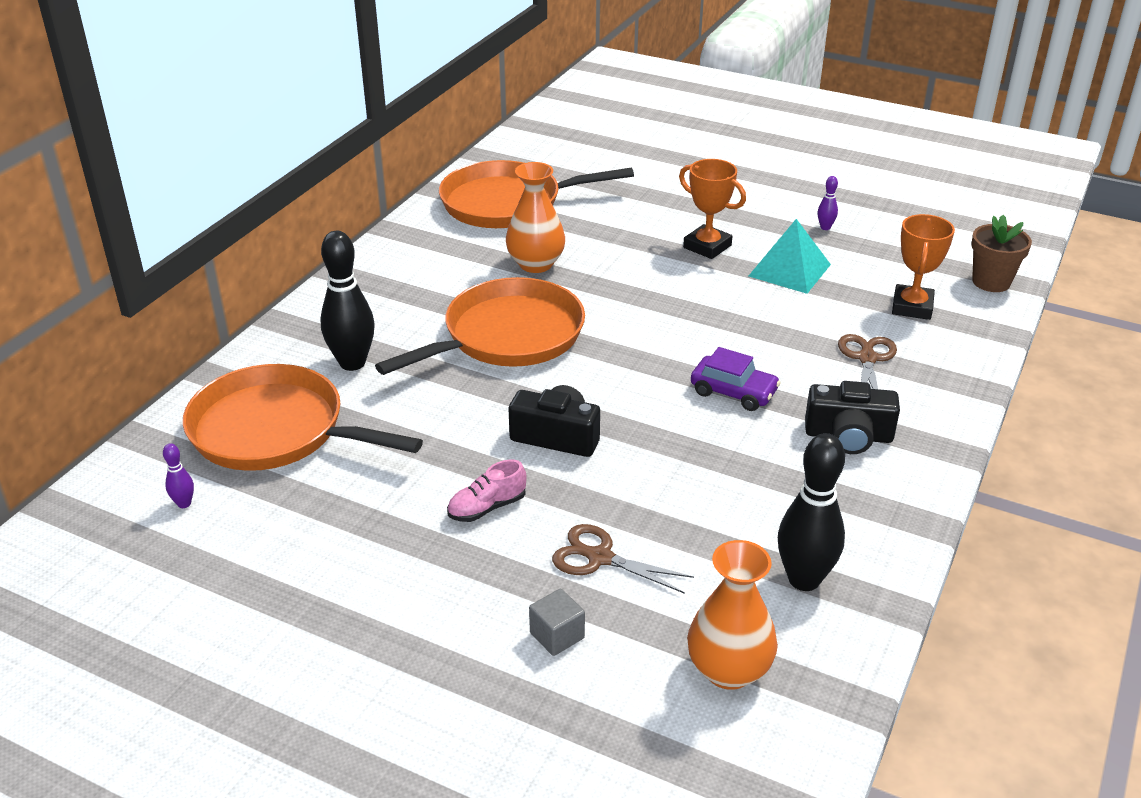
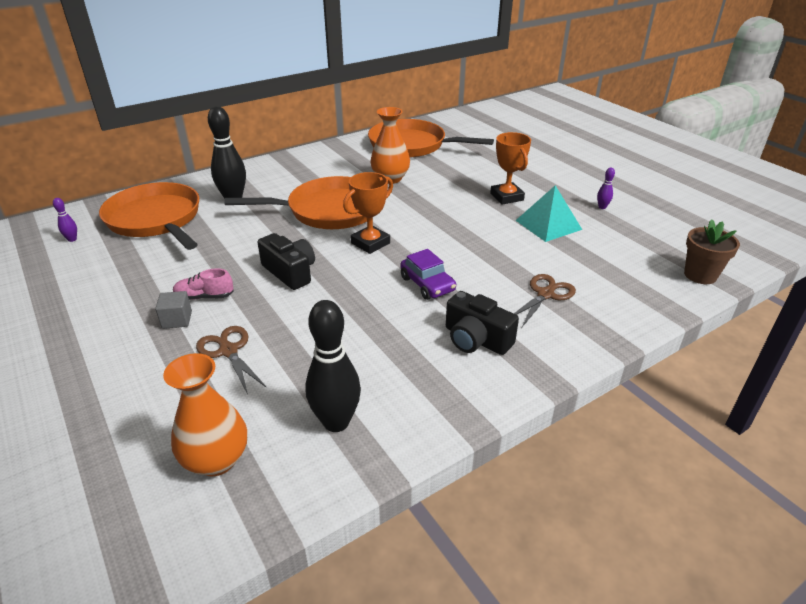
camera: 30 degrees right, 0 degrees up
grey cube [529,589,585,656] -> grey cube moved to [155,291,192,329]
orange trophy [892,214,955,320] -> orange trophy moved to [343,172,393,254]

